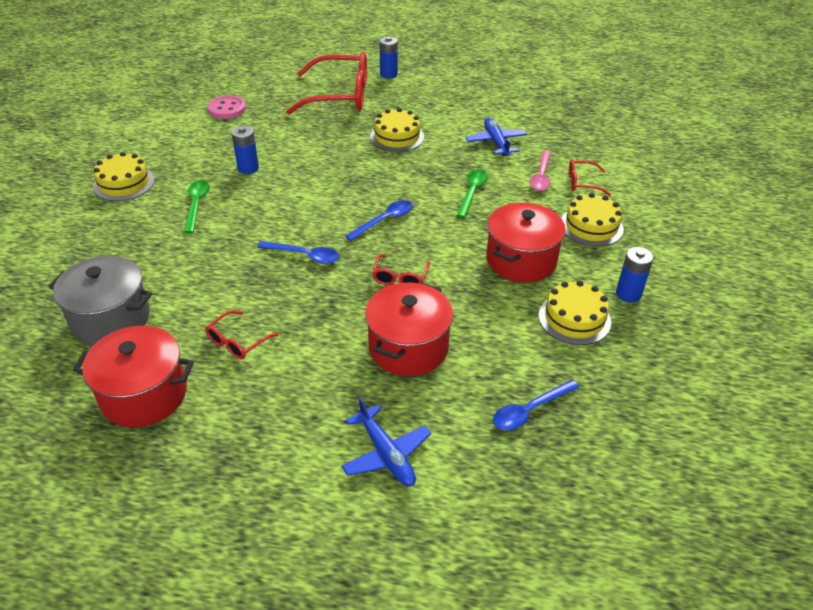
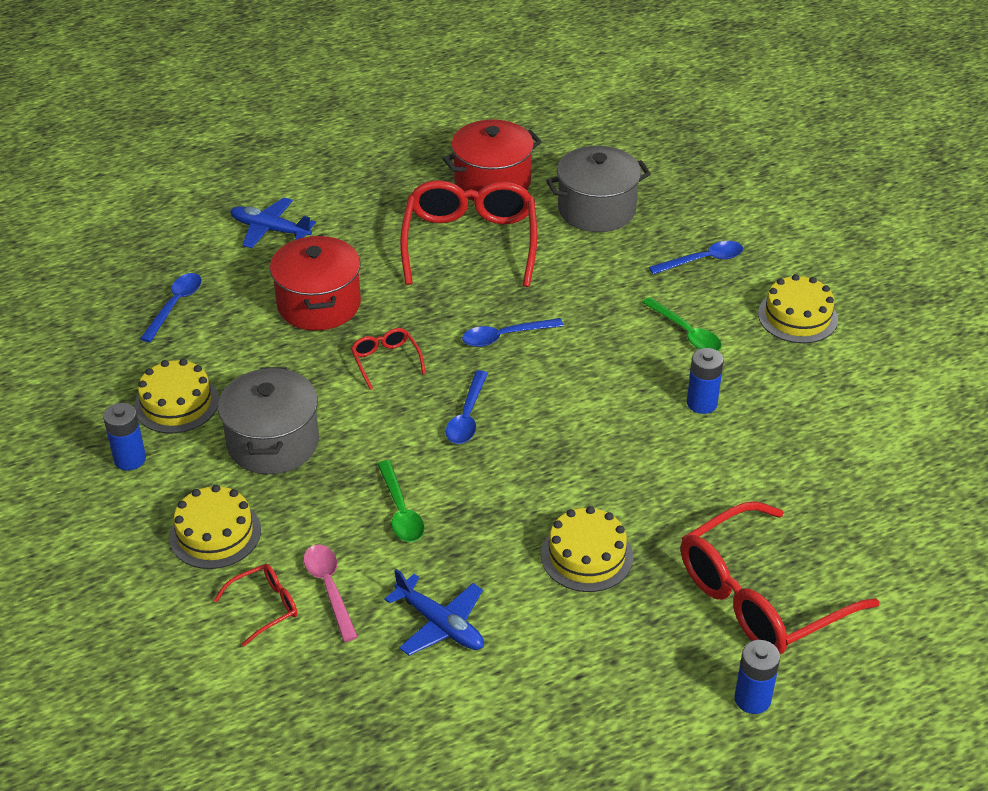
camera: 145 degrees right, 0 degrees up
red glasses [205,310,279,359] -> red glasses [400,180,537,287], size x2.24
pink button [208,95,246,119] -> none
red pot [486,202,566,283] -> grey pot [218,367,319,475]
none -> blue spoon [649,241,743,274]

